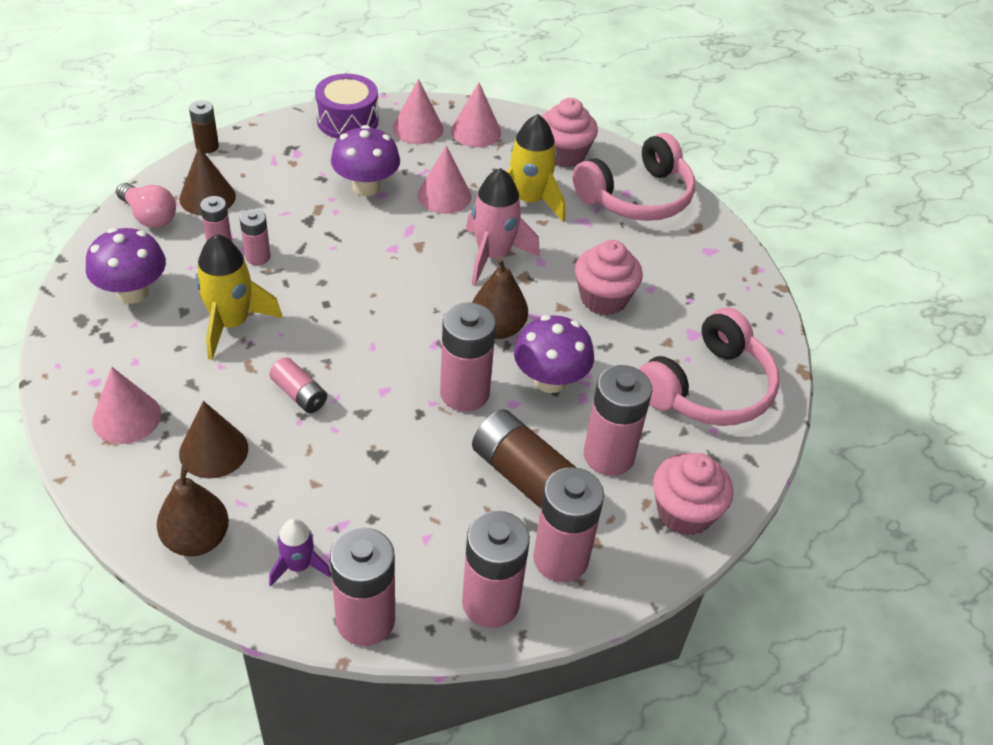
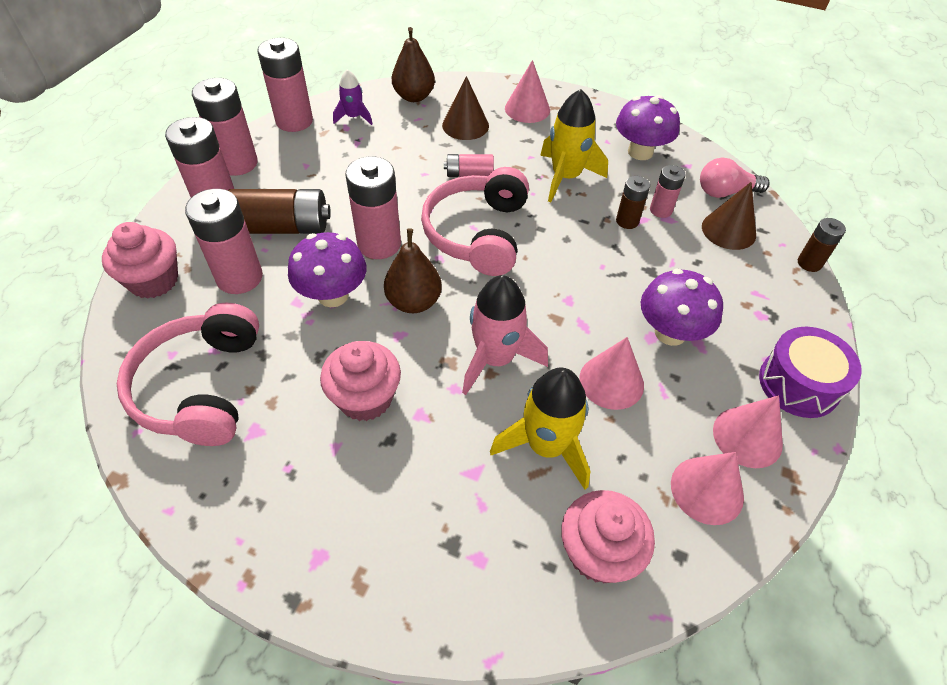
camera: 135 degrees right, 5 degrees up
pink battery [240,209,271,265] -> brown battery [616,176,650,229]
pink headphones [572,133,695,221] -> pink headphones moved to [421,167,529,276]

